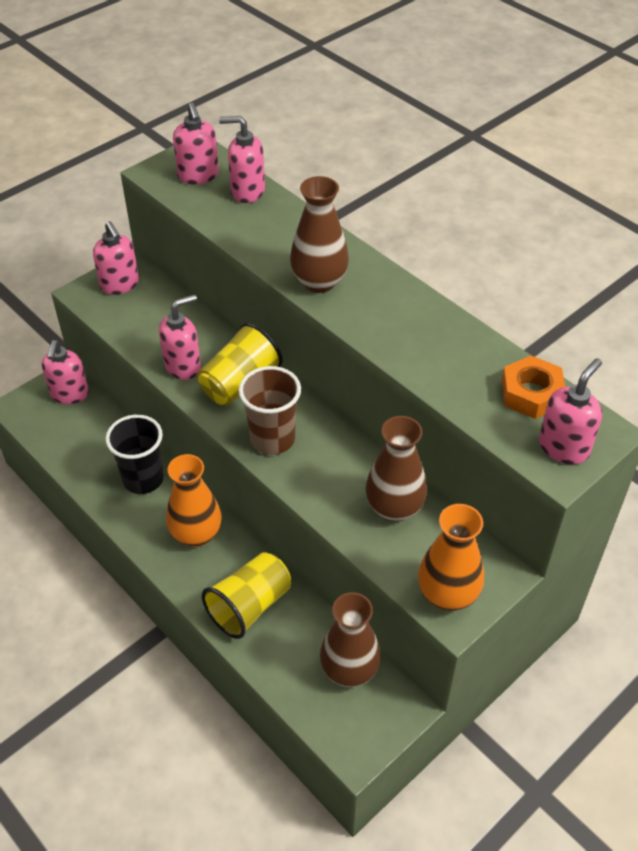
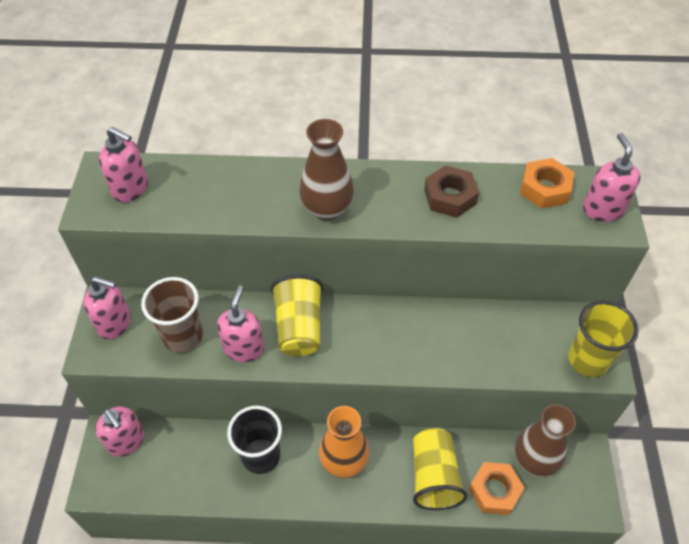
camera: 45 degrees left, 5 degrees up
pink soap dispenser [219,116,265,203] -> none
brown cup [238,366,301,455] -> brown cup moved to [141,277,203,353]
brown vase [366,416,427,522] -> none
orange vase [418,504,484,611] -> yellow cup [568,301,639,377]
none -> brown nut [424,165,479,218]
none -> orange nut [469,462,525,515]

